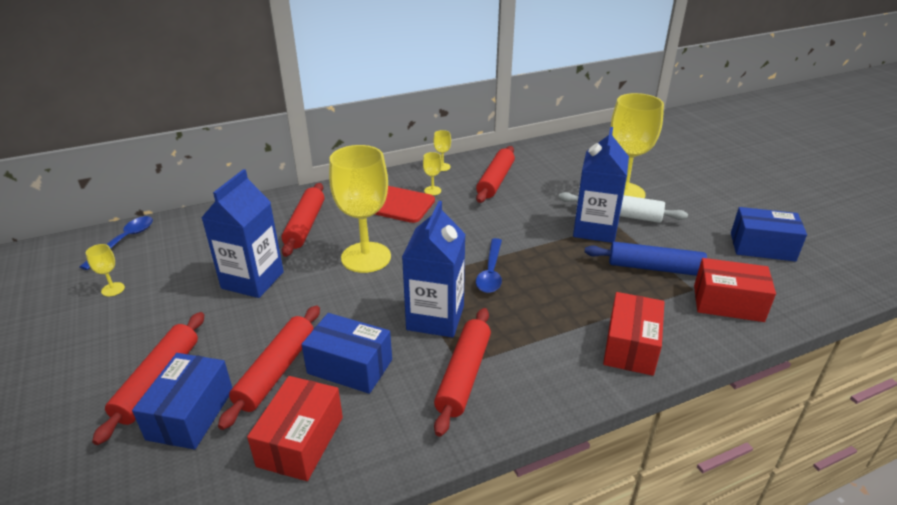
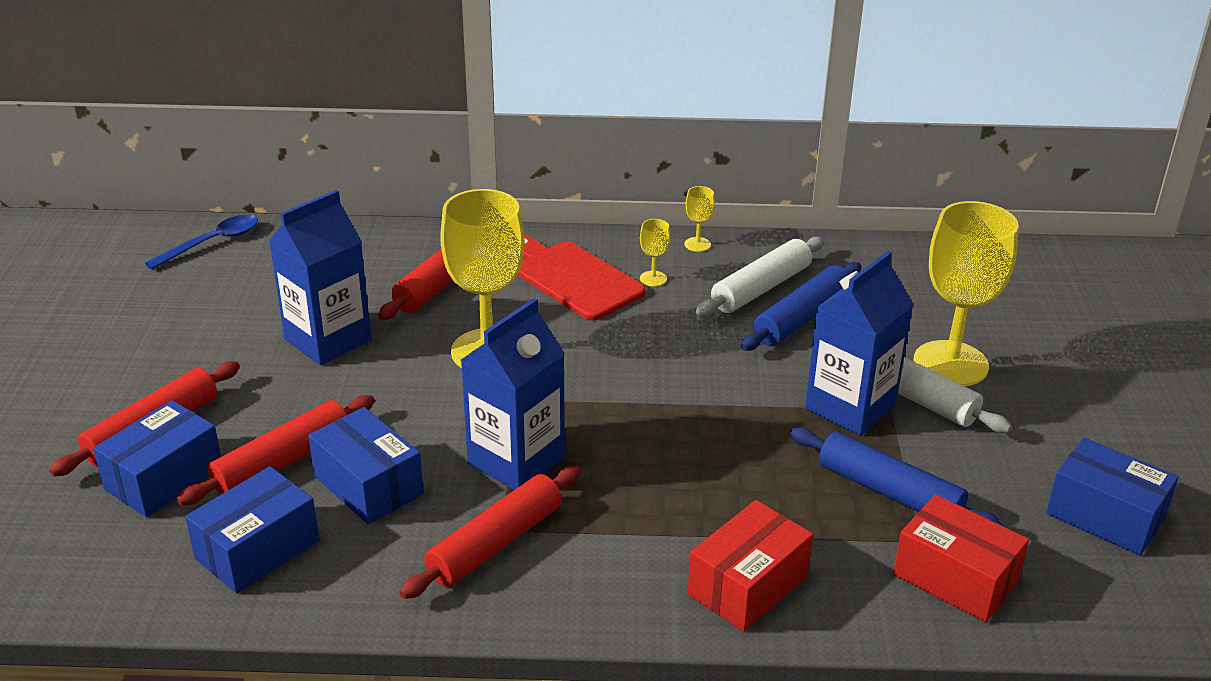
camera: 25 degrees right, 0 degrees up
yellow goblet [86,244,125,296] -> none
red box [247,376,343,481] -> blue box [185,466,319,593]
red rolling pin [476,146,515,203] -> white rolling pin [696,236,824,317]
blue spoon [476,238,502,293] -> none
none -> blue rolling pin [741,262,861,351]

